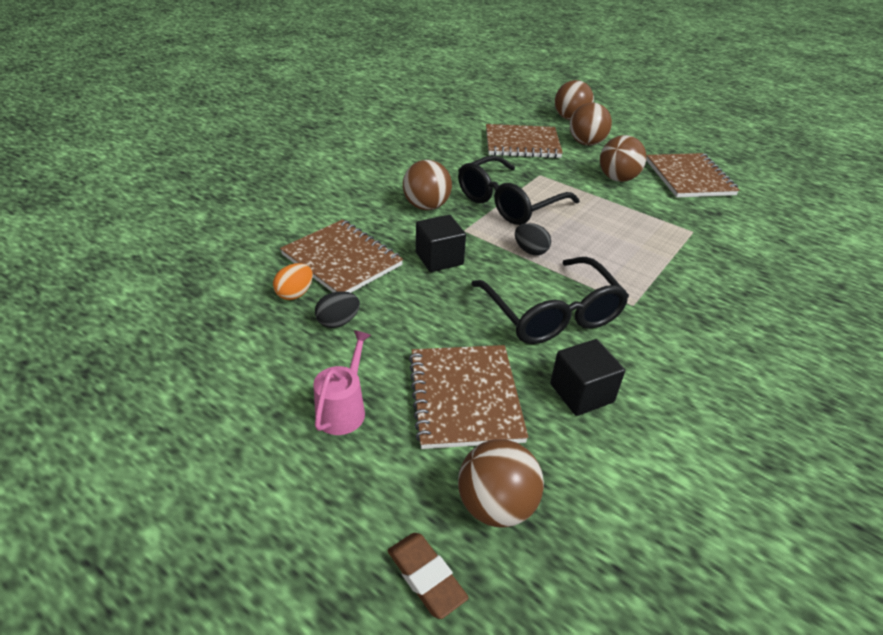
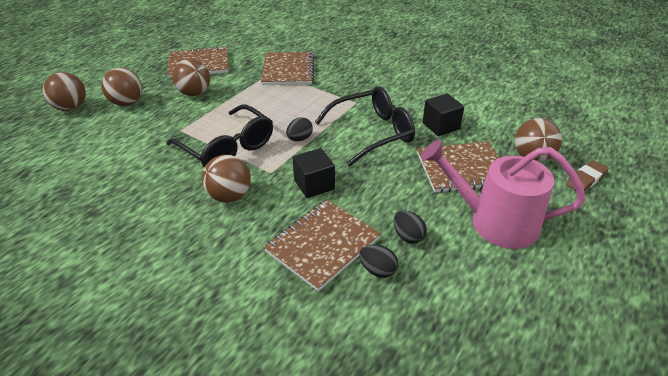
camera: 90 degrees left, 0 degrees up
orange egg [273,263,313,300] -> black egg [359,244,398,278]
pink watering can [313,330,371,435] -> pink watering can [421,140,586,249], size x1.93
brown notebook [486,124,563,158] -> brown notebook moved to [261,52,314,85]

